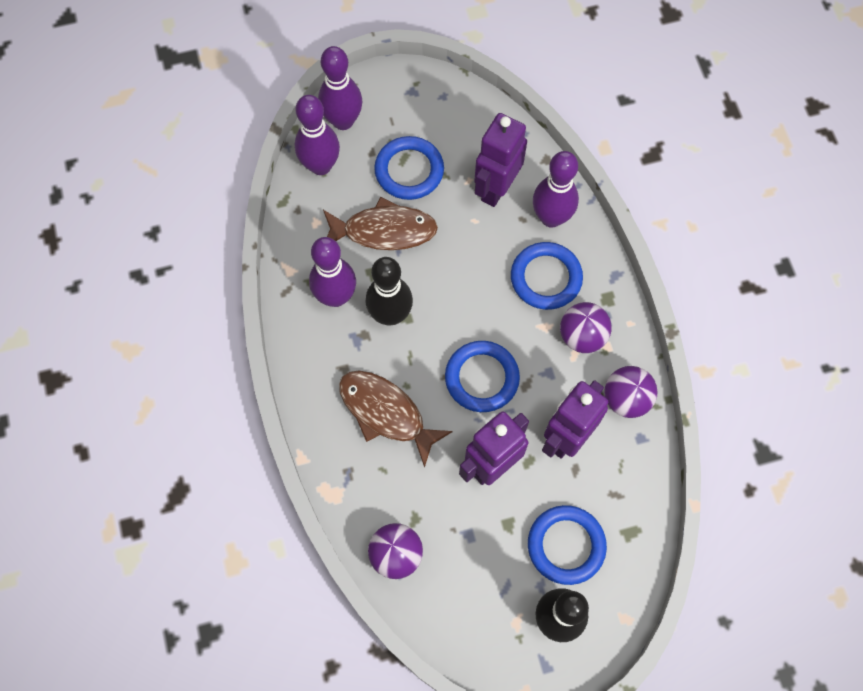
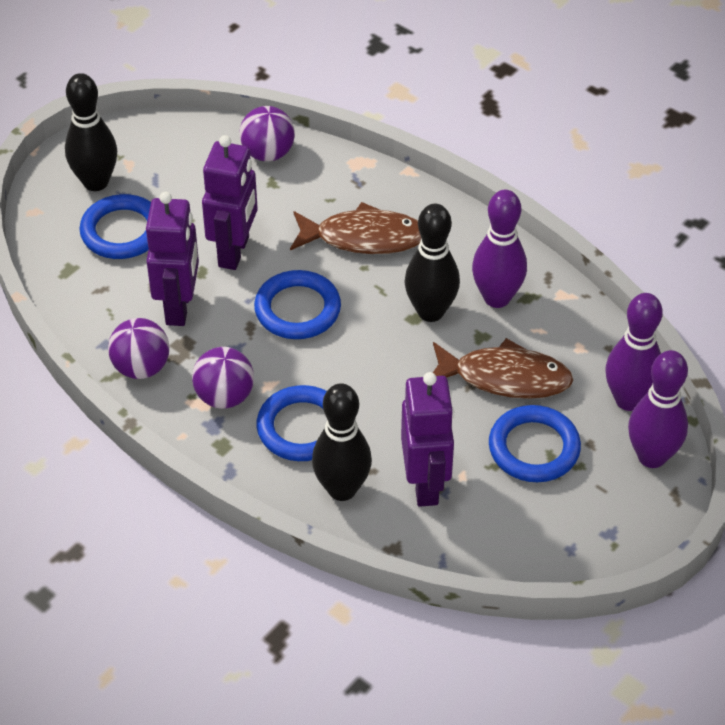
camera: 145 degrees right, 20 degrees down
brown fish [323,197,438,250] -> brown fish turned 135 degrees counterclockwise [433,338,573,399]
purple bowling pin [533,151,579,228] -> black bowling pin [312,383,372,501]

